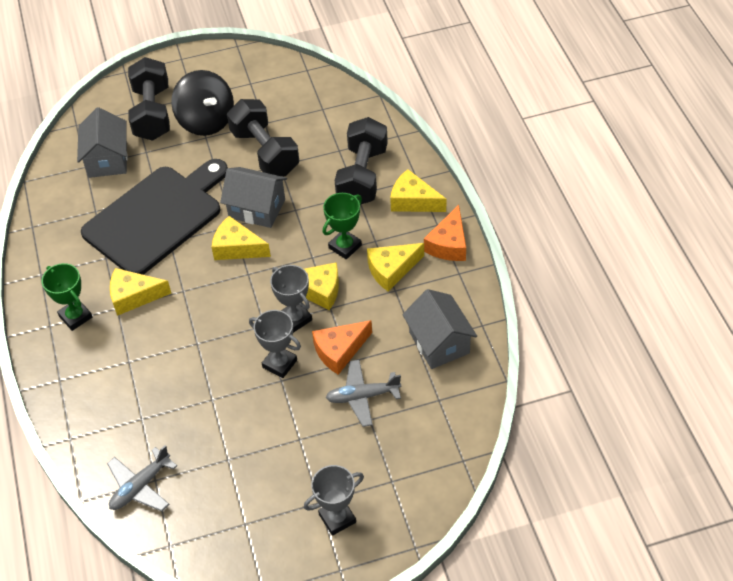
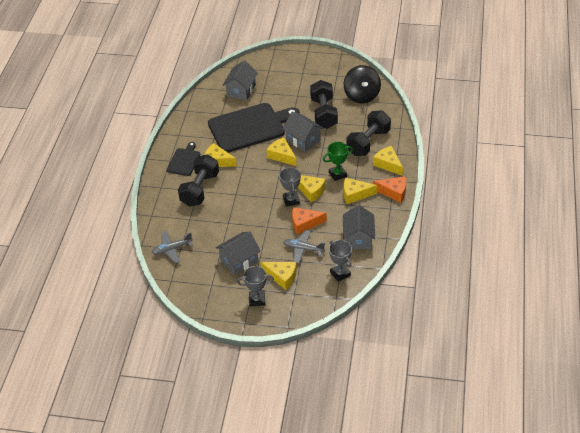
camera: 25 degrees right, 5 degrees down
green trophy [42,263,92,331] -> black cutting board [167,142,200,176]
black dumbbell [128,57,170,141] -> black dumbbell moved to [178,154,219,207]
black spinning top [171,70,234,136] -> black spinning top moved to [344,65,381,104]
grey trophy [249,310,301,378] -> grey trophy moved to [329,240,352,282]
orange cheese [424,205,466,261] -> orange cheese turned 120 degrees counterclockwise [373,176,406,203]
none -> grey house [215,232,261,275]
none -> yellow cheese [260,262,297,290]

